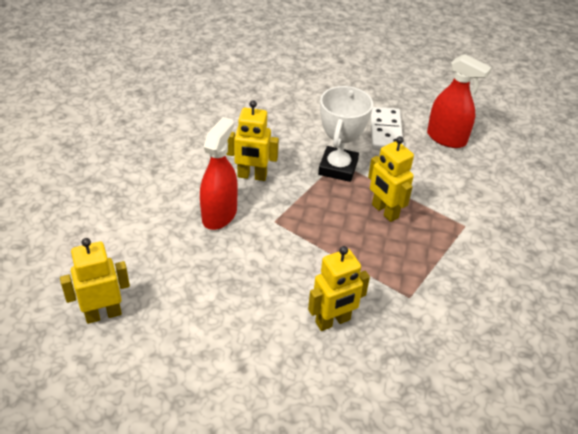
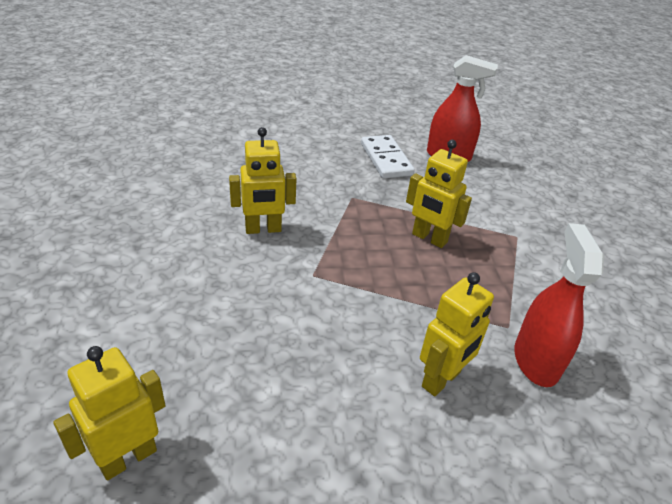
camera: 20 degrees left, 5 degrees down
red spray bottle [200,117,238,230] -> red spray bottle moved to [514,223,604,387]
white trophy [318,86,373,182] -> none

